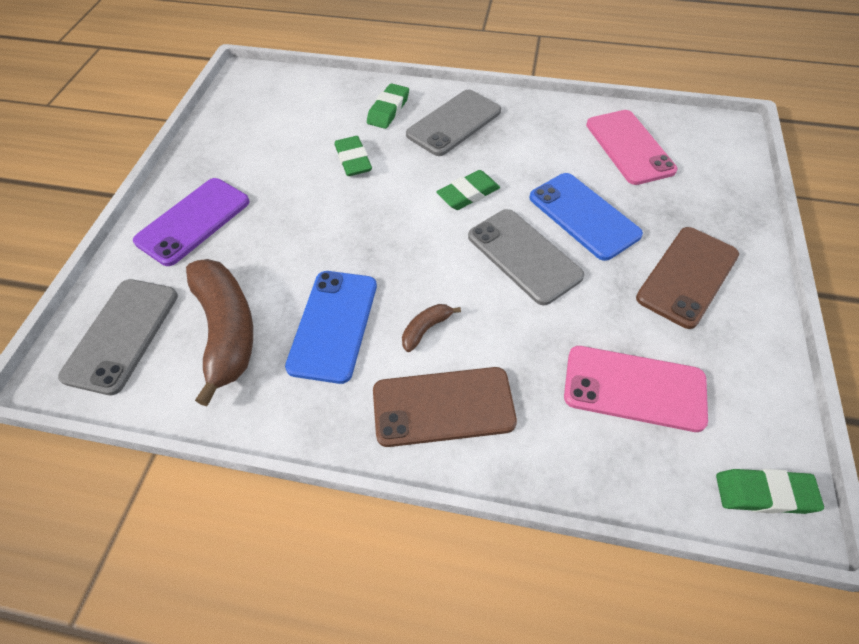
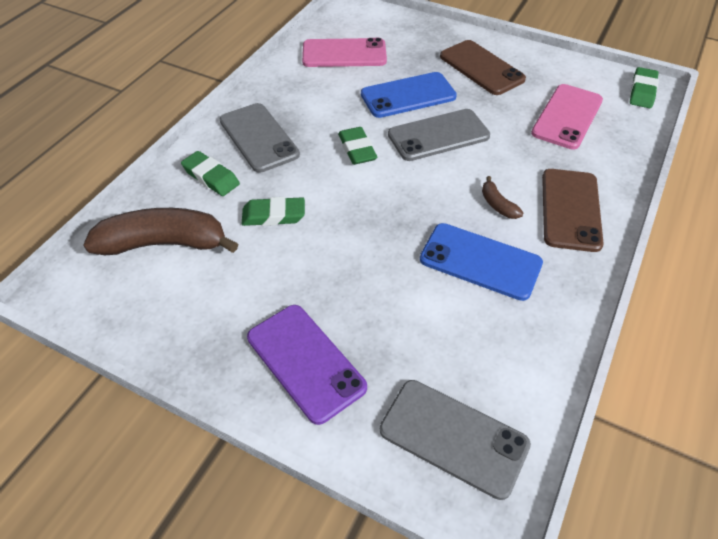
camera: 75 degrees left, 5 degrees down
brown banana [186,259,253,406] -> brown banana moved to [83,208,238,255]

